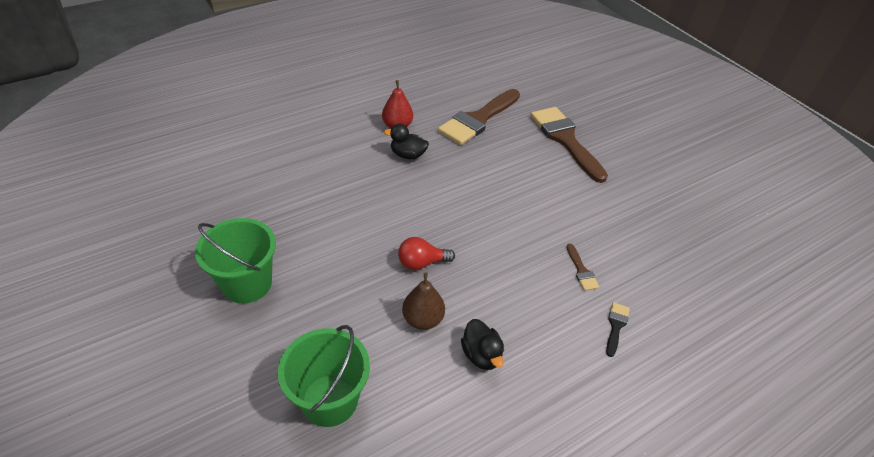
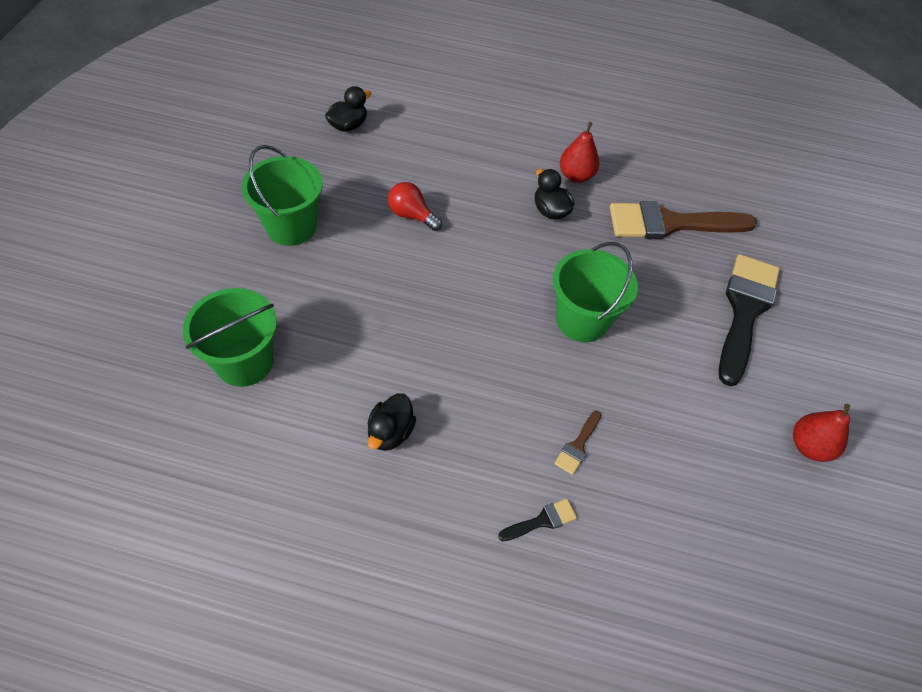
camera: 45 degrees right, 10 degrees up
red light bulb [398,237,455,270] -> red light bulb moved to [388,182,442,231]
brown pear [402,272,445,330] -> none
brown brush [530,107,608,183] -> black brush [719,254,780,386]
none -> black duck [325,86,371,132]
none -> green bucket [553,242,638,342]
none -> red pear [793,404,850,462]

